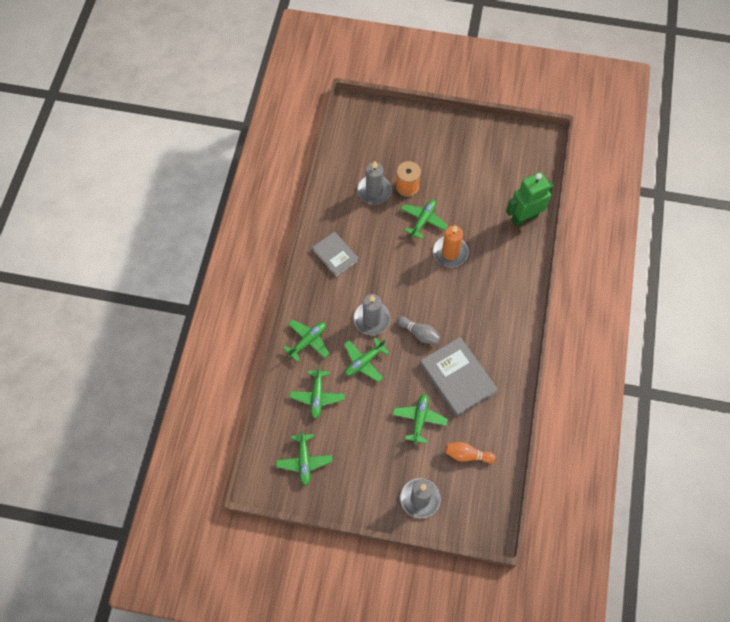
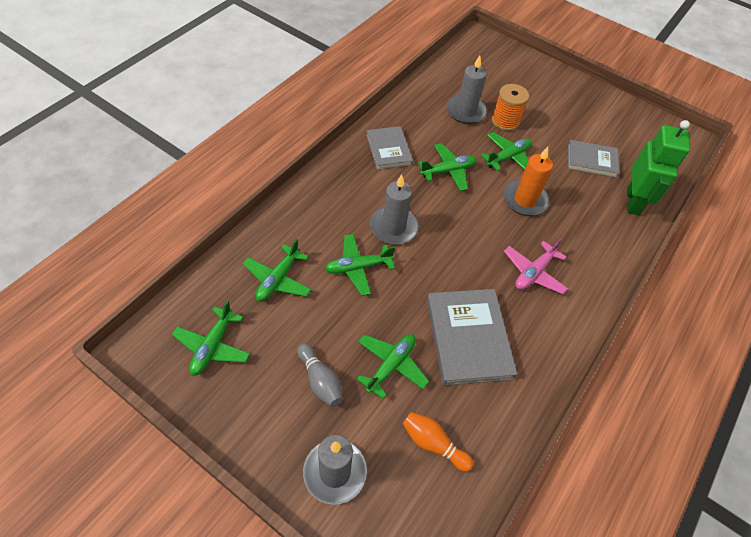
camera: 20 degrees right, 10 degrees down
green plane [283,320,329,362] -> green plane moved to [418,143,477,191]
grey bowling pin [397,316,441,345] -> grey bowling pin moved to [297,343,343,407]
green robot [506,172,554,227] -> green robot turned 105 degrees clockwise [627,120,690,215]
none -> pink plane [504,238,568,294]
none -> grey book [568,140,619,178]

